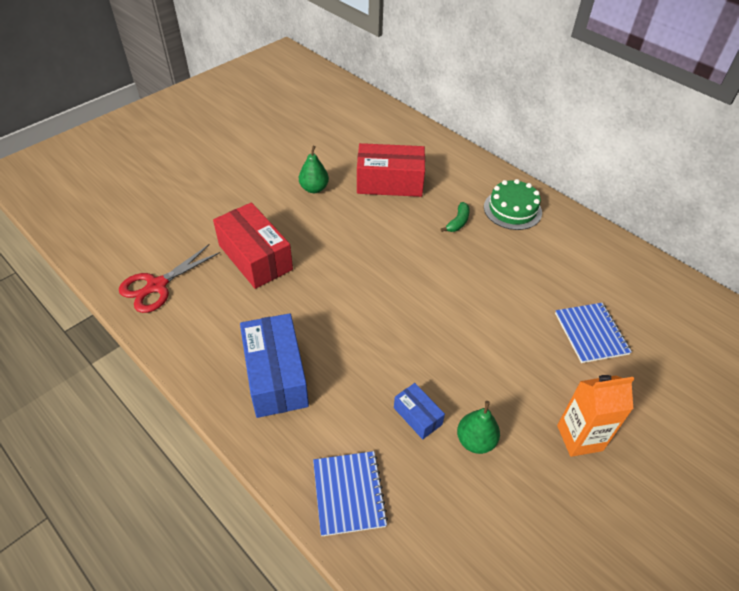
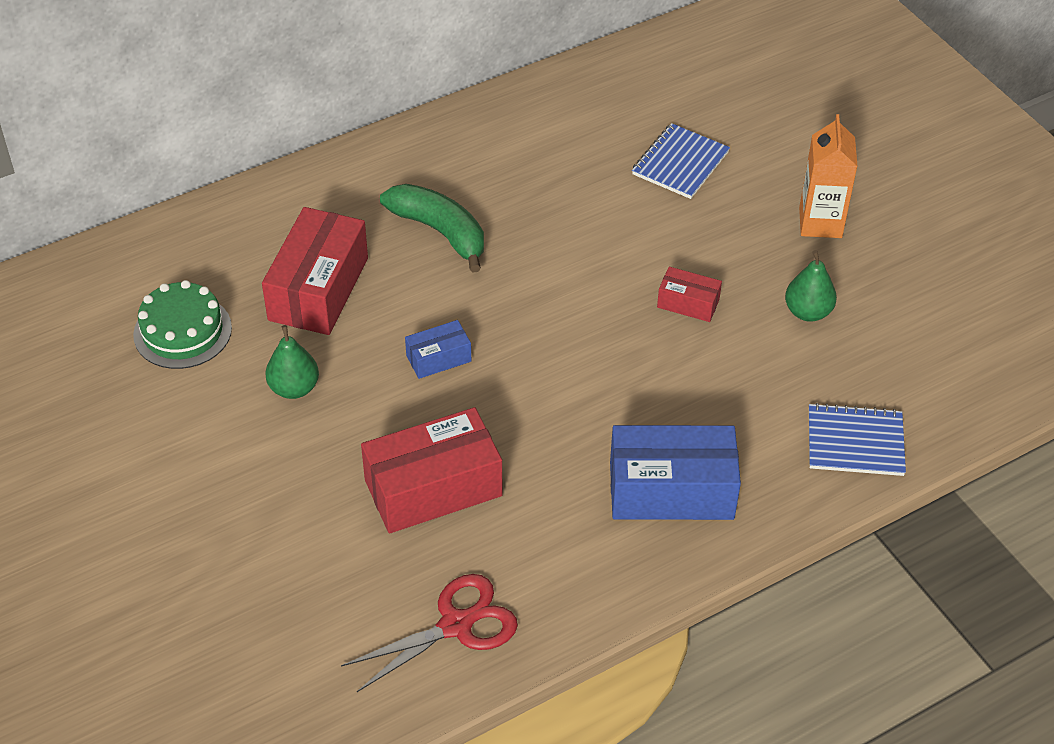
camera: 75 degrees left, 0 degrees up
red scissors [119,244,220,313] -> red scissors turned 90 degrees counterclockwise [341,574,518,692]
blue box [394,383,445,440] -> blue box moved to [405,320,471,379]
green banana [441,202,470,232] -> green banana [380,184,484,273], size x1.89
green cake [484,179,542,230] -> green cake moved to [133,280,232,369]
blue notebook [555,303,632,363] -> blue notebook turned 60 degrees counterclockwise [632,123,730,199]
none -> red box [657,267,722,322]

